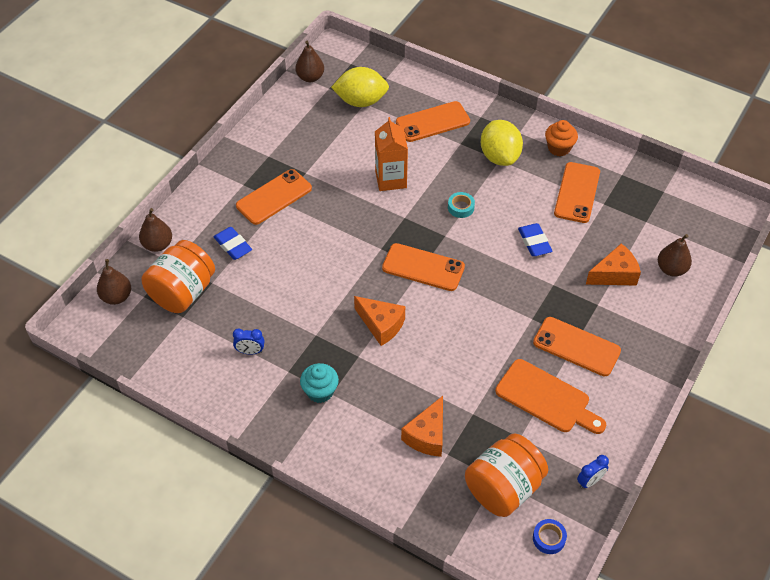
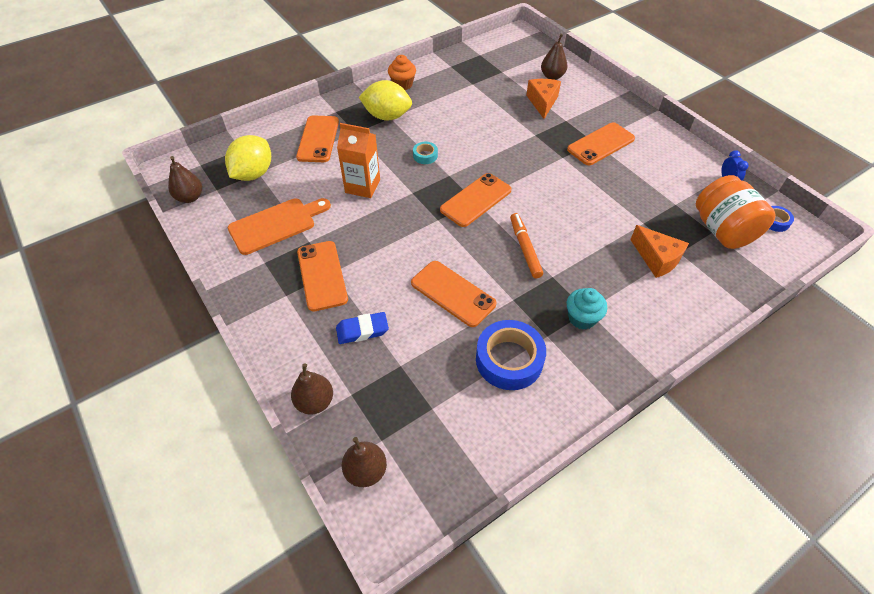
camera: 65 degrees left, 0 degrees up
orange jar [142,240,215,313] -> none
blue clock [233,328,264,354] -> blue tape [476,320,546,390]
orange cheese [354,296,405,346] -> orange marker [510,213,543,278]
orange cutting board [495,359,606,434] -> orange cutting board moved to [228,198,331,255]
blue eraser [518,223,553,256] -> none
orange phone [554,162,600,223] -> orange phone moved to [411,261,496,327]

